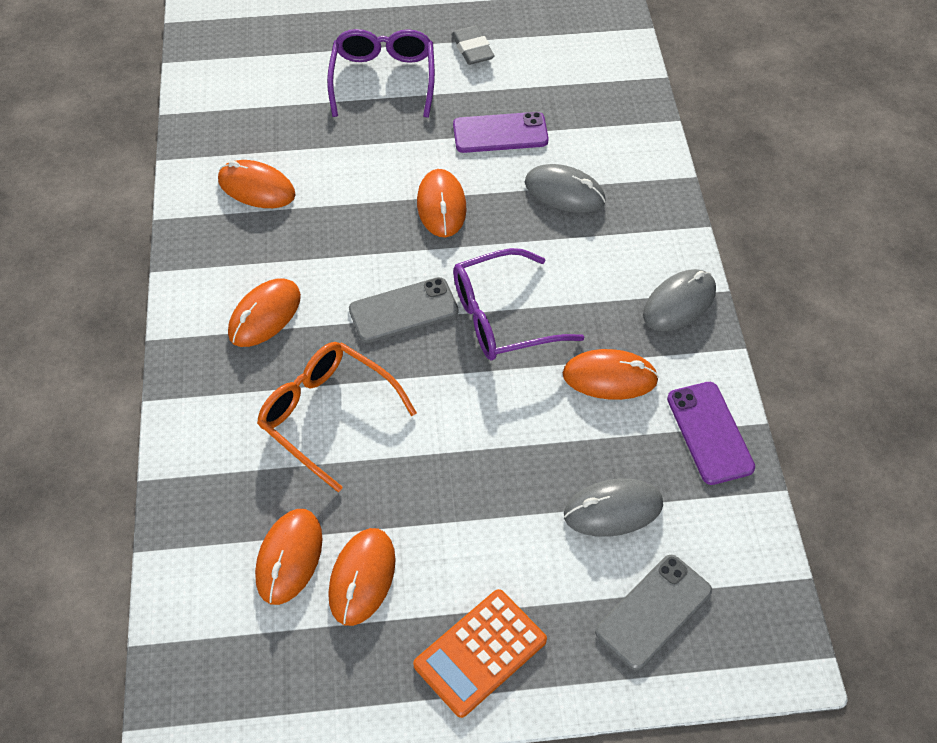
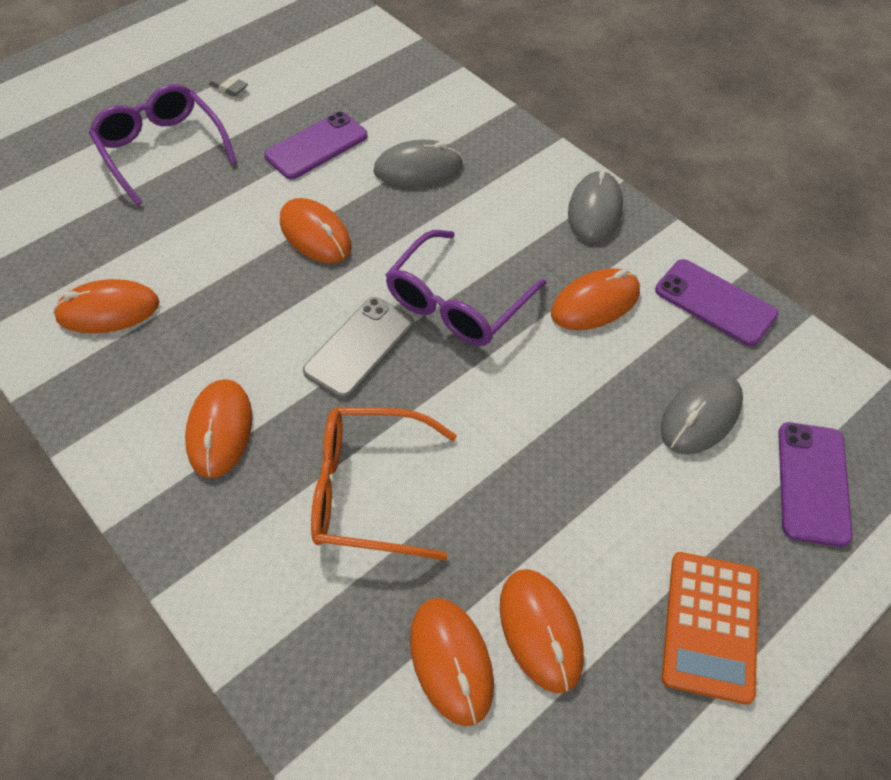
camera: 35 degrees left, 0 degrees up
grey eraser [452,25,494,65] -> grey eraser [209,72,248,97], size x0.64
grey phone [595,555,712,670] -> purple phone [778,422,853,547]

